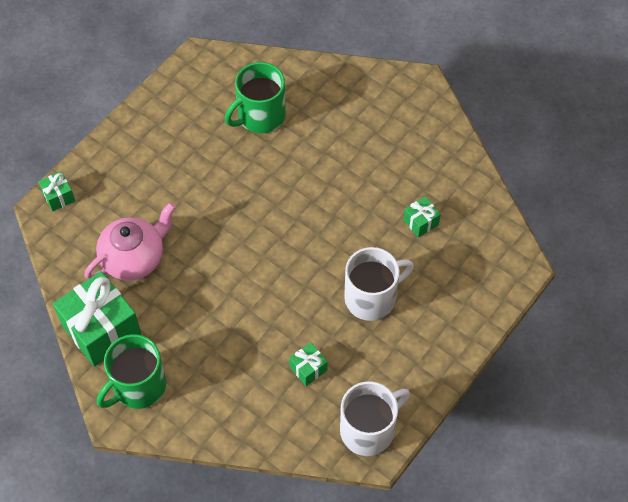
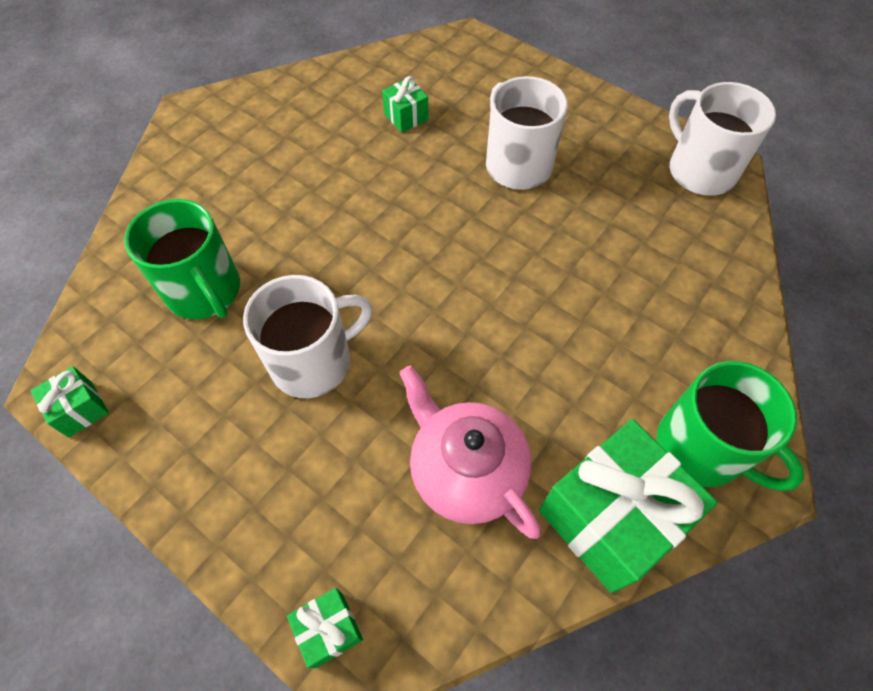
camera: 90 degrees left, 0 degrees up
green gift [289,343,328,386] -> green gift moved to [31,366,109,437]
none -> white mug [243,275,373,398]

